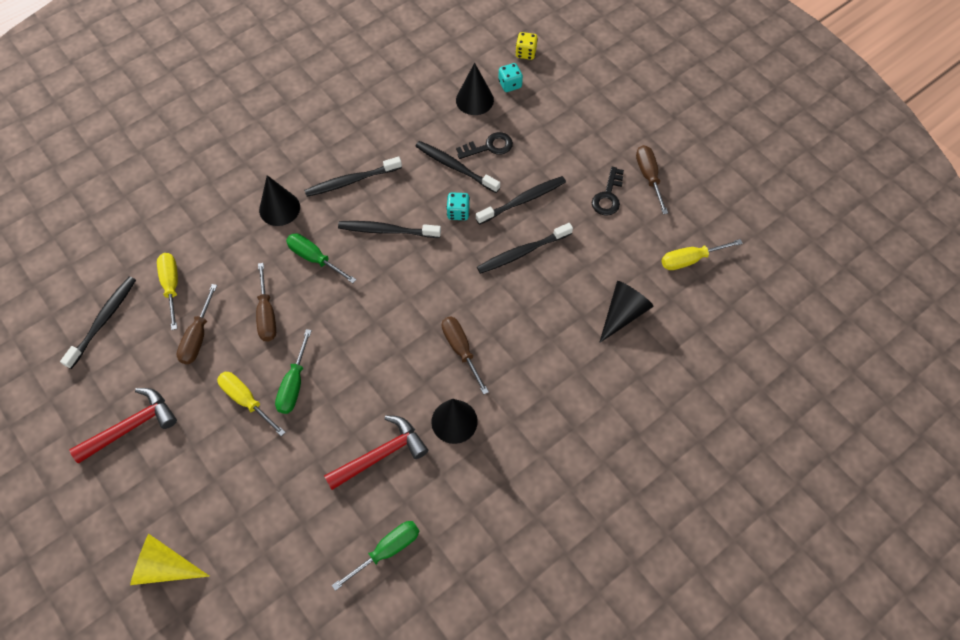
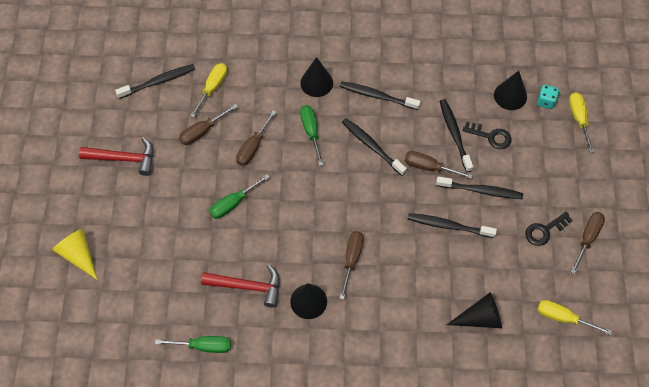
camera: 40 degrees right, 0 degrees up
yellow screwdriver [217,372,286,436] -> yellow screwdriver moved to [569,92,594,153]
turquoise dice [446,192,470,220] -> brown screwdriver [405,151,473,179]
yellow dice [515,32,538,60] -> none

